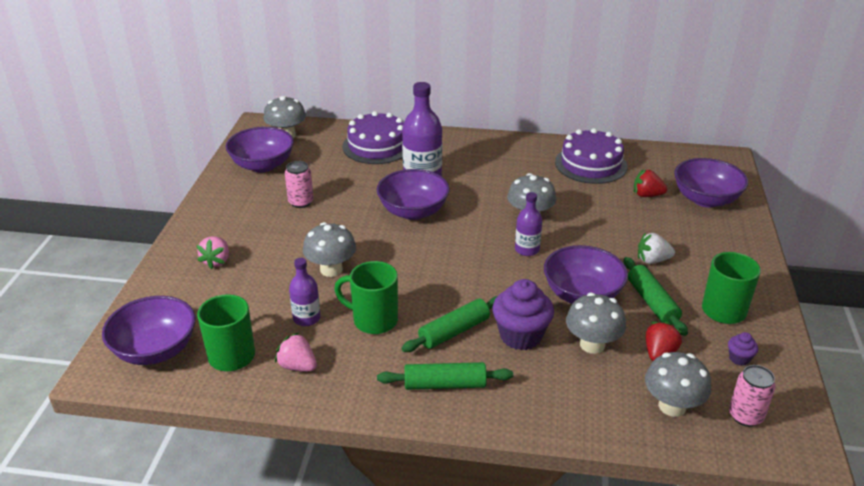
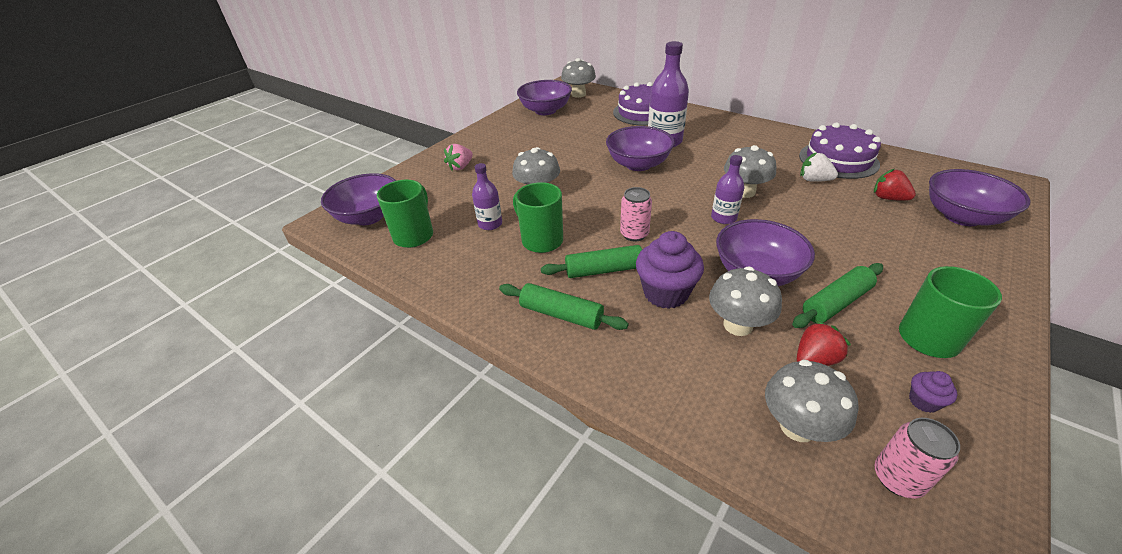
camera: 30 degrees right, 5 degrees up
pink strawberry [275,333,317,372] -> none
pink can [285,161,314,208] -> pink can moved to [620,187,652,242]
green rolling pin [624,257,688,336] -> green rolling pin turned 45 degrees clockwise [792,263,883,328]
white strawberry [638,232,675,264] -> white strawberry moved to [800,152,838,182]

